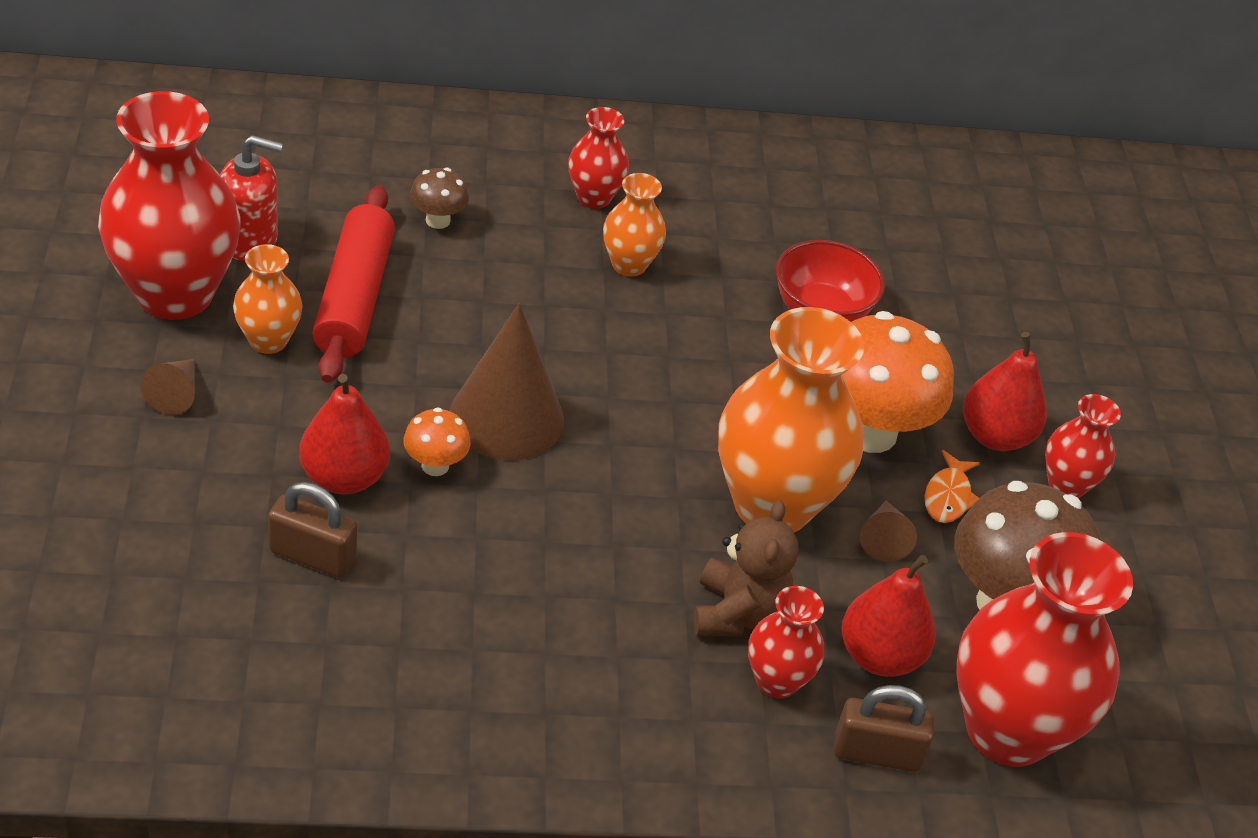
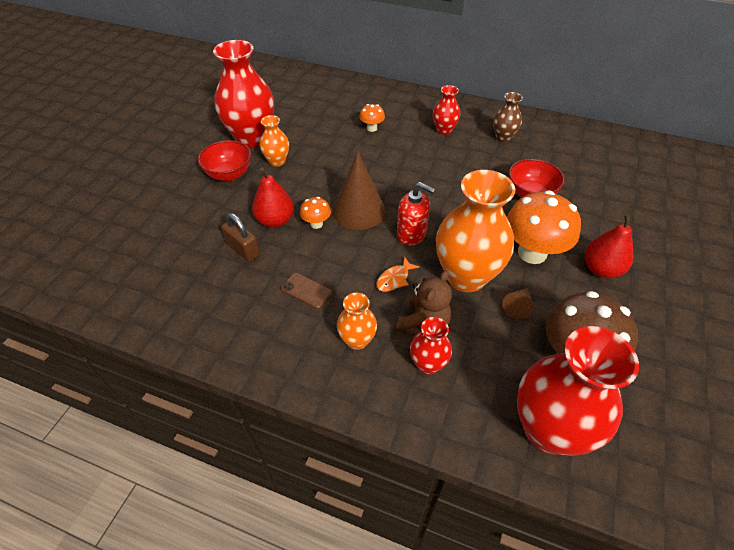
camera: 30 degrees right, 5 degrees up
brown cone [140,359,195,415] -> red bowl [198,140,251,181]
red soap dispenser [220,135,283,261] -> red soap dispenser moved to [397,182,435,246]
red rolling pin [312,185,395,383] -> none
brown mushroom [410,168,469,229] -> orange mushroom [359,104,385,132]
orange vase [603,173,666,276] -> orange vase moved to [337,293,377,350]
brown padlock [834,685,934,772] -> none
red pear [841,555,936,677] -> none
orange fish [925,450,980,523] -> orange fish moved to [376,256,420,292]
red vase [1045,394,1121,498] -> none
none -> brown phone [281,273,332,309]
none -> brown vase [493,92,523,142]

